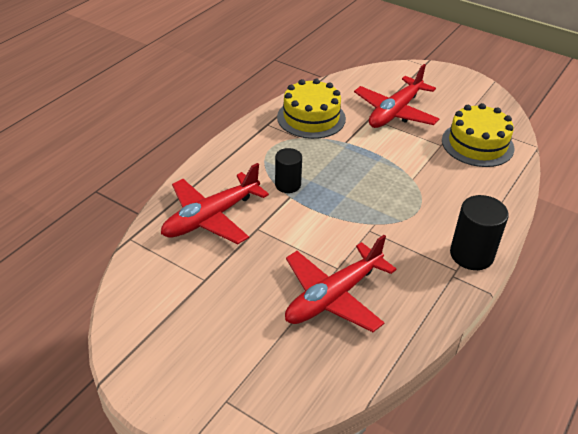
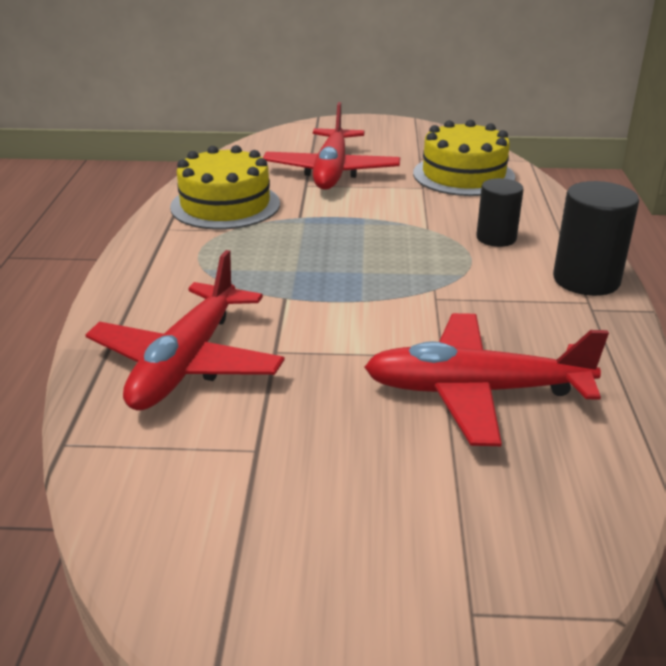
camera: 30 degrees left, 10 degrees down
black cylinder [275,148,302,193] -> black cylinder moved to [476,178,524,247]
red plane [285,235,396,332] -> red plane turned 75 degrees clockwise [364,313,609,446]

